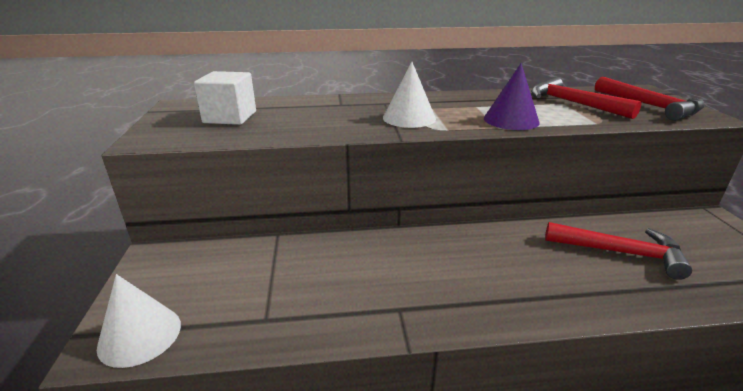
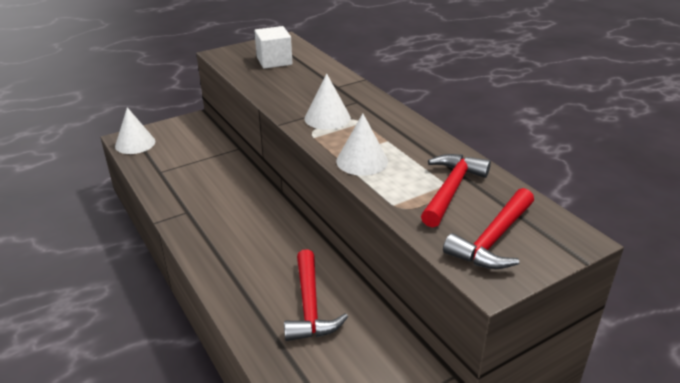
camera: 65 degrees right, 5 degrees up
purple cone [484,63,540,130] -> white cone [336,114,388,176]

